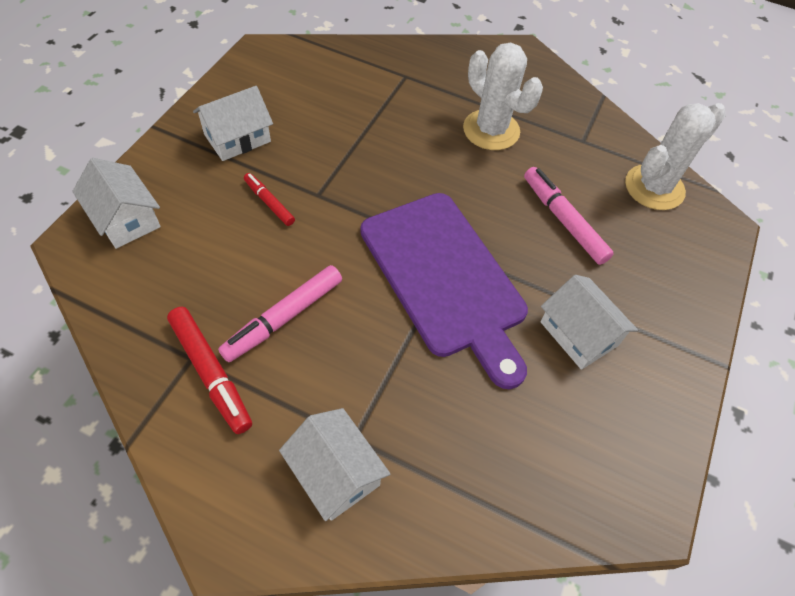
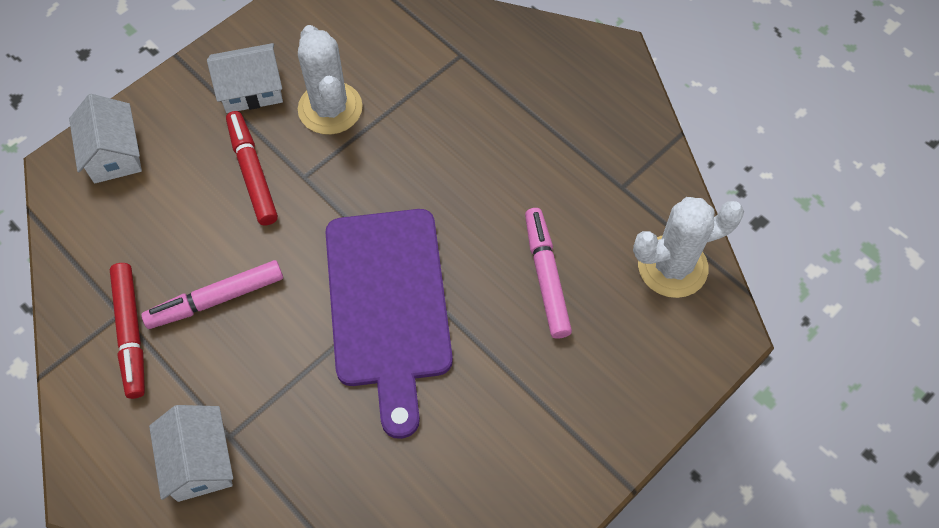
camera: 25 degrees right, 5 degrees up
red marker [244,173,295,226] -> red marker [226,111,278,225], size x1.67
white cactus [463,43,543,150] -> white cactus moved to [298,25,363,135]
white house [540,275,638,370] -> none

